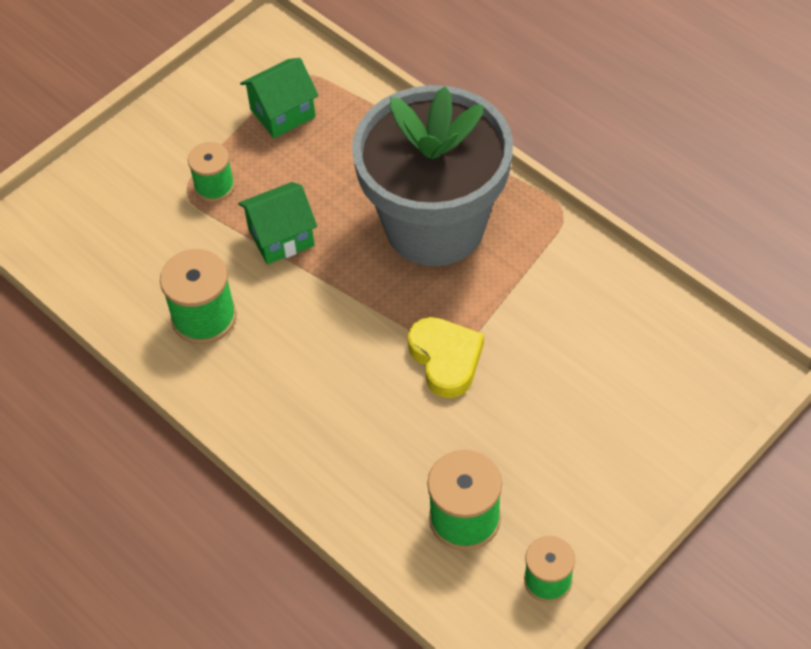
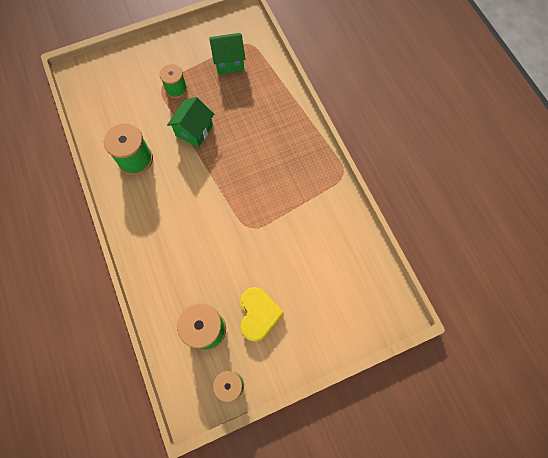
camera: 20 degrees right, 15 degrees up
green house [238,182,317,265] -> green house turned 60 degrees counterclockwise [167,97,214,147]
grey flower pot [352,85,513,266] -> none
yellow heart [408,317,484,398] -> yellow heart moved to [240,287,284,342]

